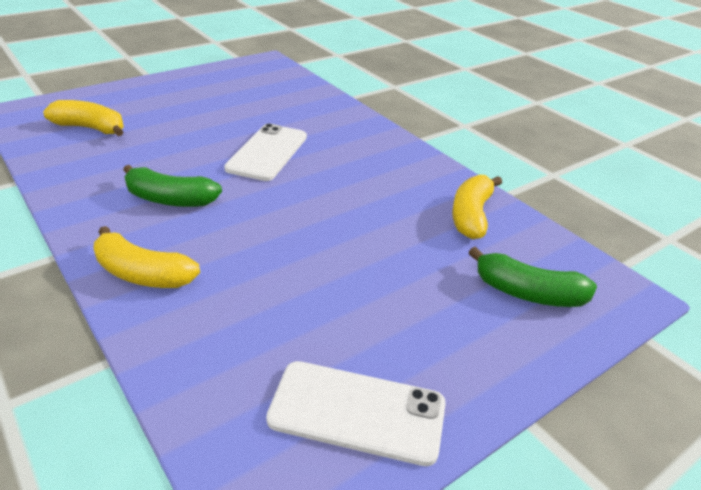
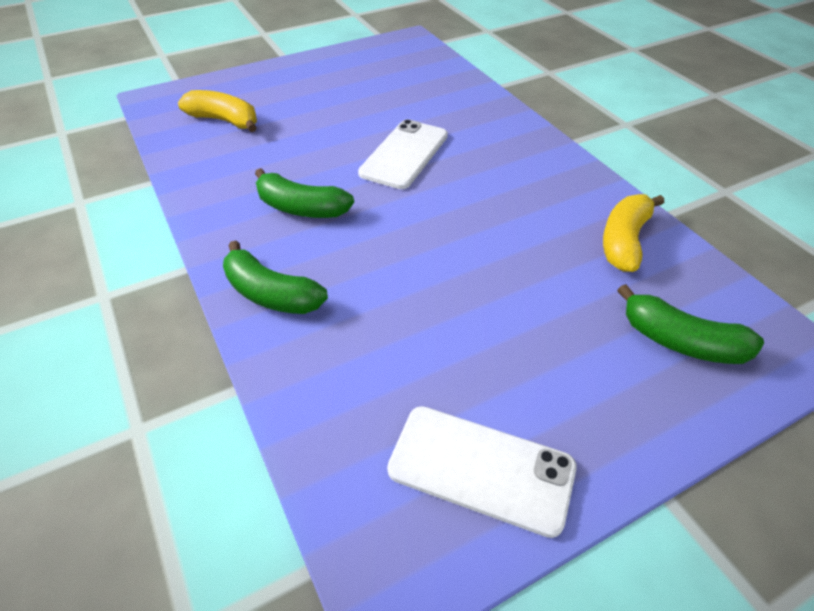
camera: 10 degrees right, 10 degrees up
yellow banana [94,226,200,288] -> green banana [223,240,328,314]

